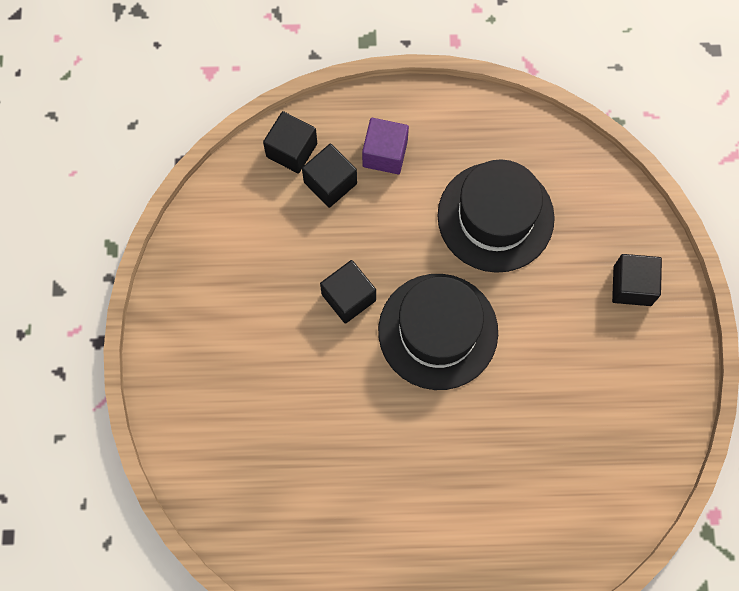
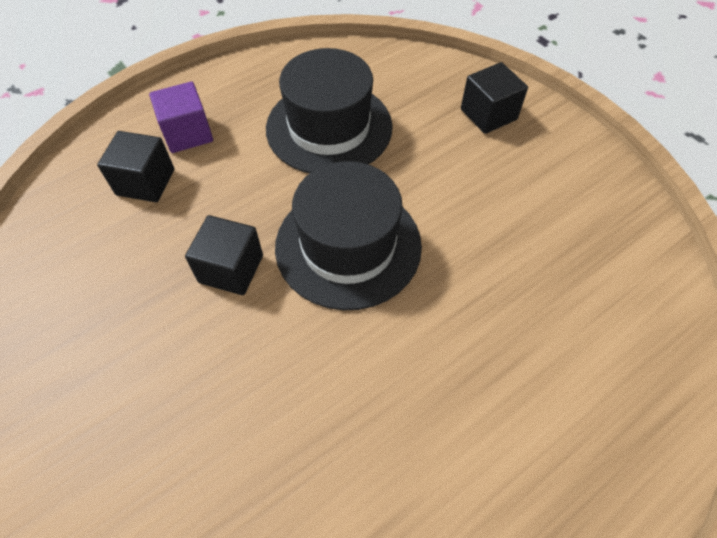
camera: 35 degrees left, 15 degrees down
black cube [263,111,317,174] -> none

